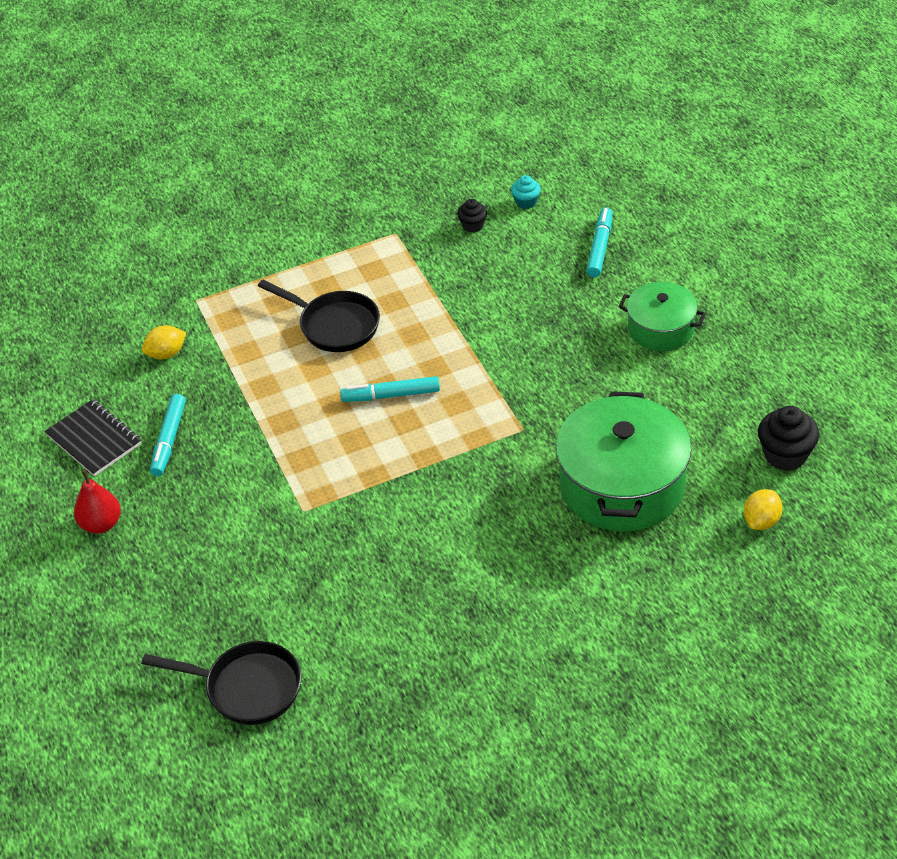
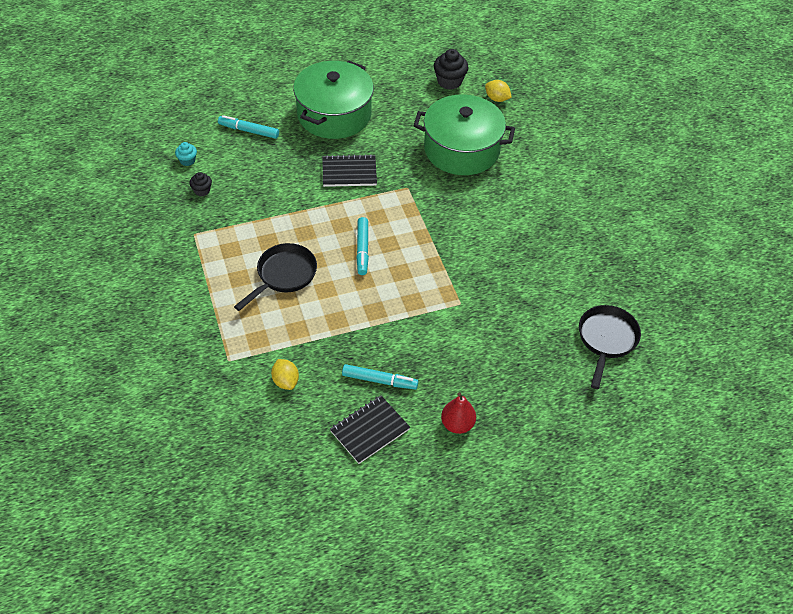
camera: 90 degrees left, 5 degrees up
green pot [618,282,706,351] -> green pot [293,60,374,139], size x1.75
none -> black notebook [322,154,377,187]

